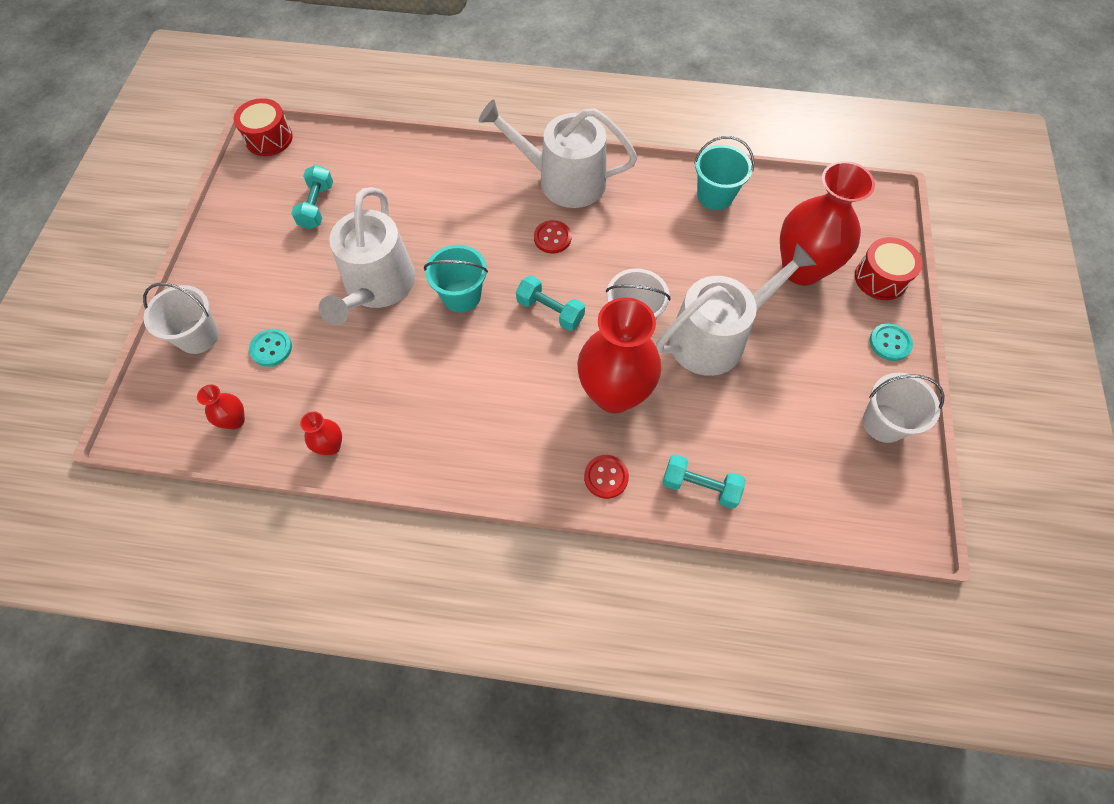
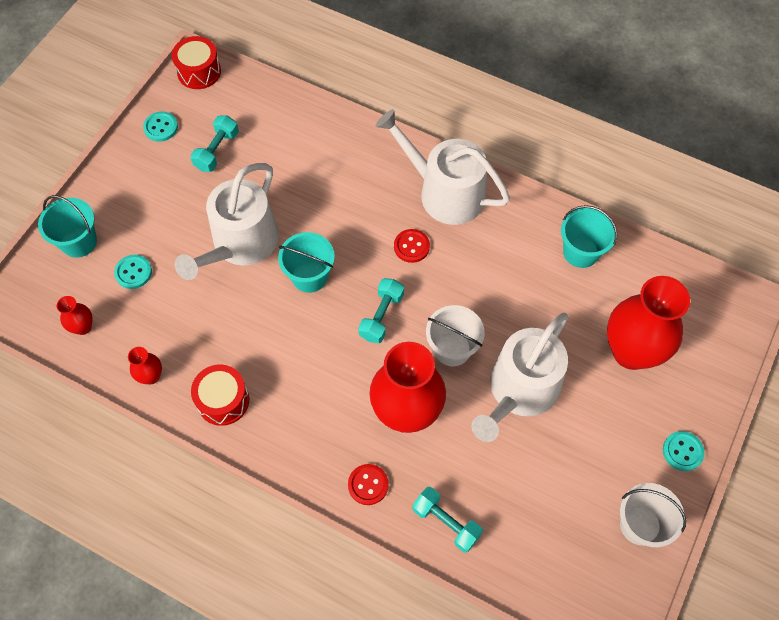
camera: 20 degrees right, 0 degrees up
white bucket [143,283,219,354] -> turquoise bucket [38,195,97,258]
turquoise dumbbell [516,276,585,331] -> turquoise dumbbell turned 60 degrees clockwise [358,278,404,343]
white watering can [656,243,817,376] -> white watering can turned 135 degrees clockwise [471,313,568,442]
red drum [855,237,922,300] -> red drum moved to [191,365,249,426]
none -> turquoise button [143,112,178,142]

